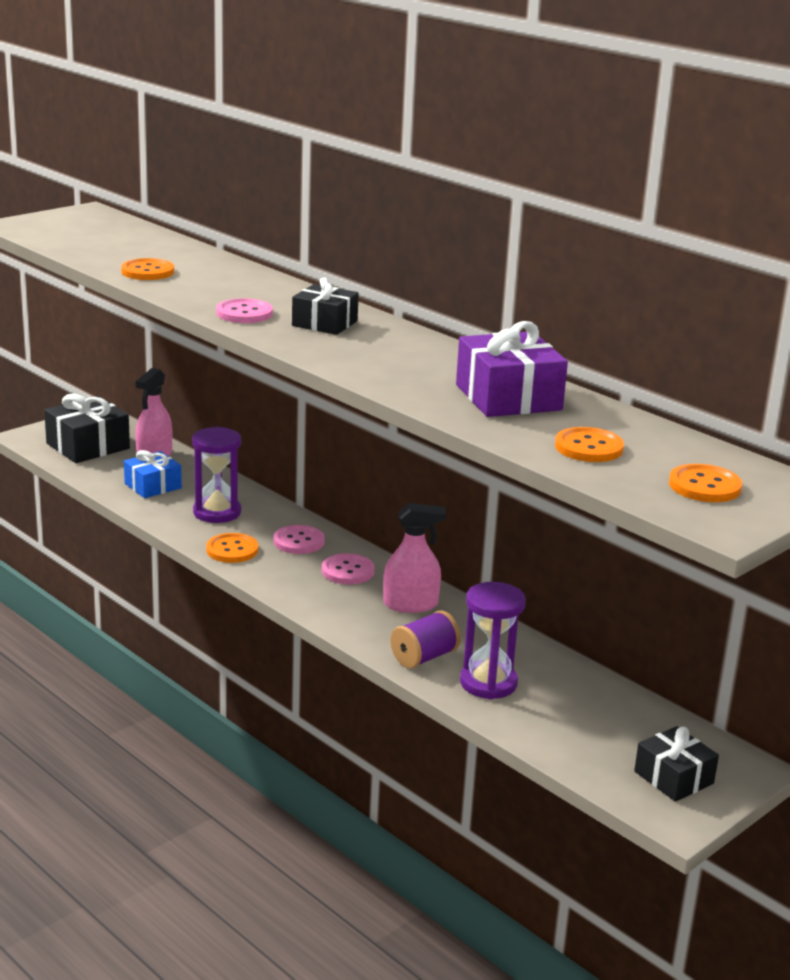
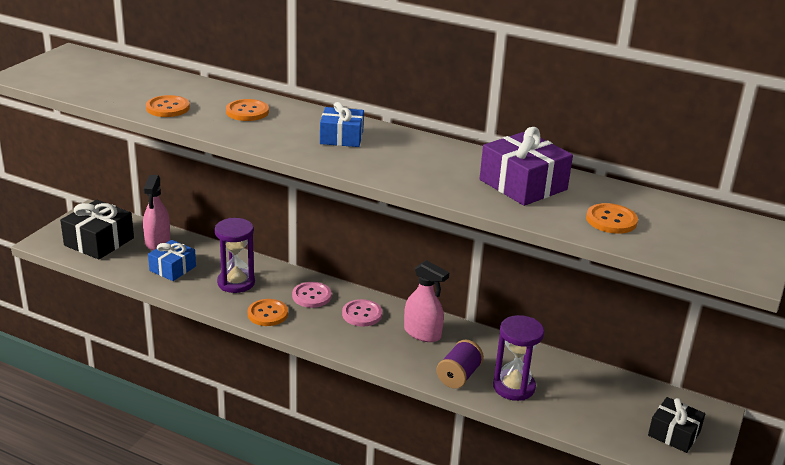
camera: 20 degrees left, 5 degrees up
pink button [216,298,273,323] -> none
black gift [292,277,359,335] -> blue gift [320,102,364,147]
pink spray bottle [383,503,446,613] -> pink spray bottle turned 60 degrees clockwise [404,260,449,342]
orange button [669,464,742,502] -> orange button moved to [226,99,269,121]

